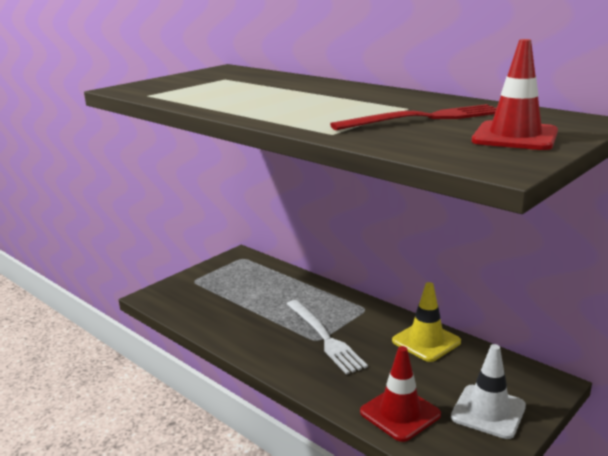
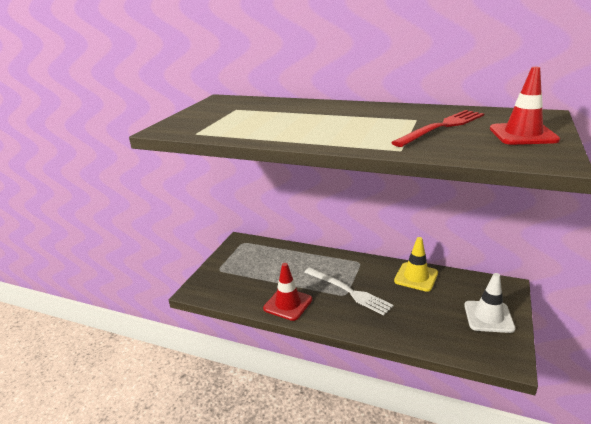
camera: 20 degrees left, 5 degrees up
red traffic cone [360,346,441,442] -> red traffic cone moved to [263,263,312,321]

